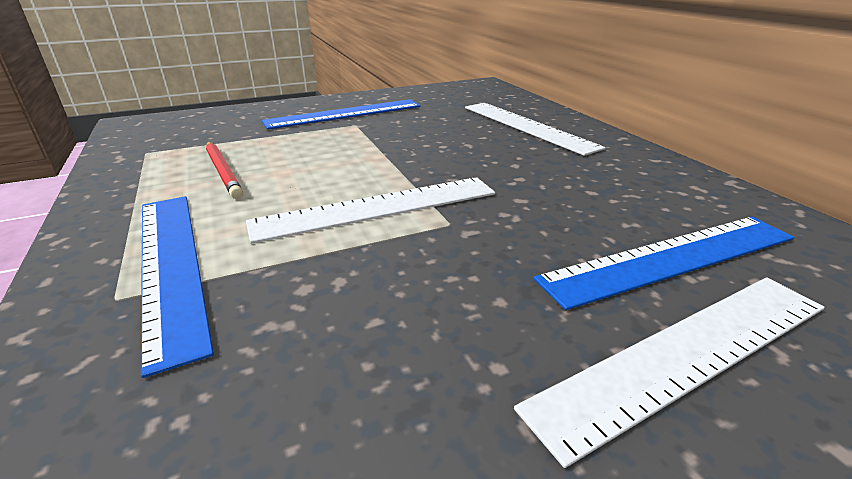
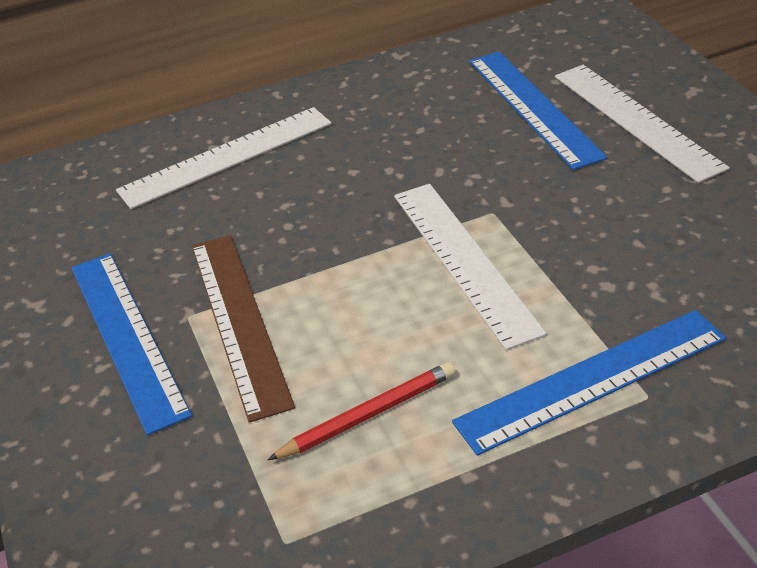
camera: 85 degrees left, 10 degrees up
none -> brown ruler [192,235,295,423]

